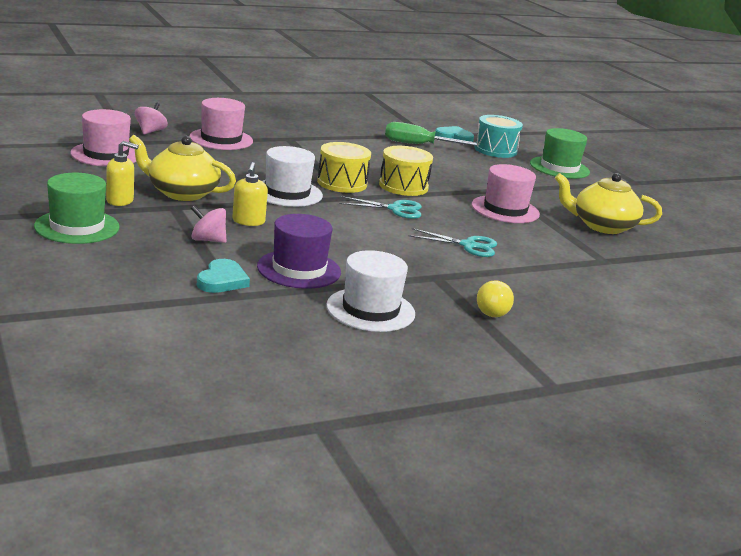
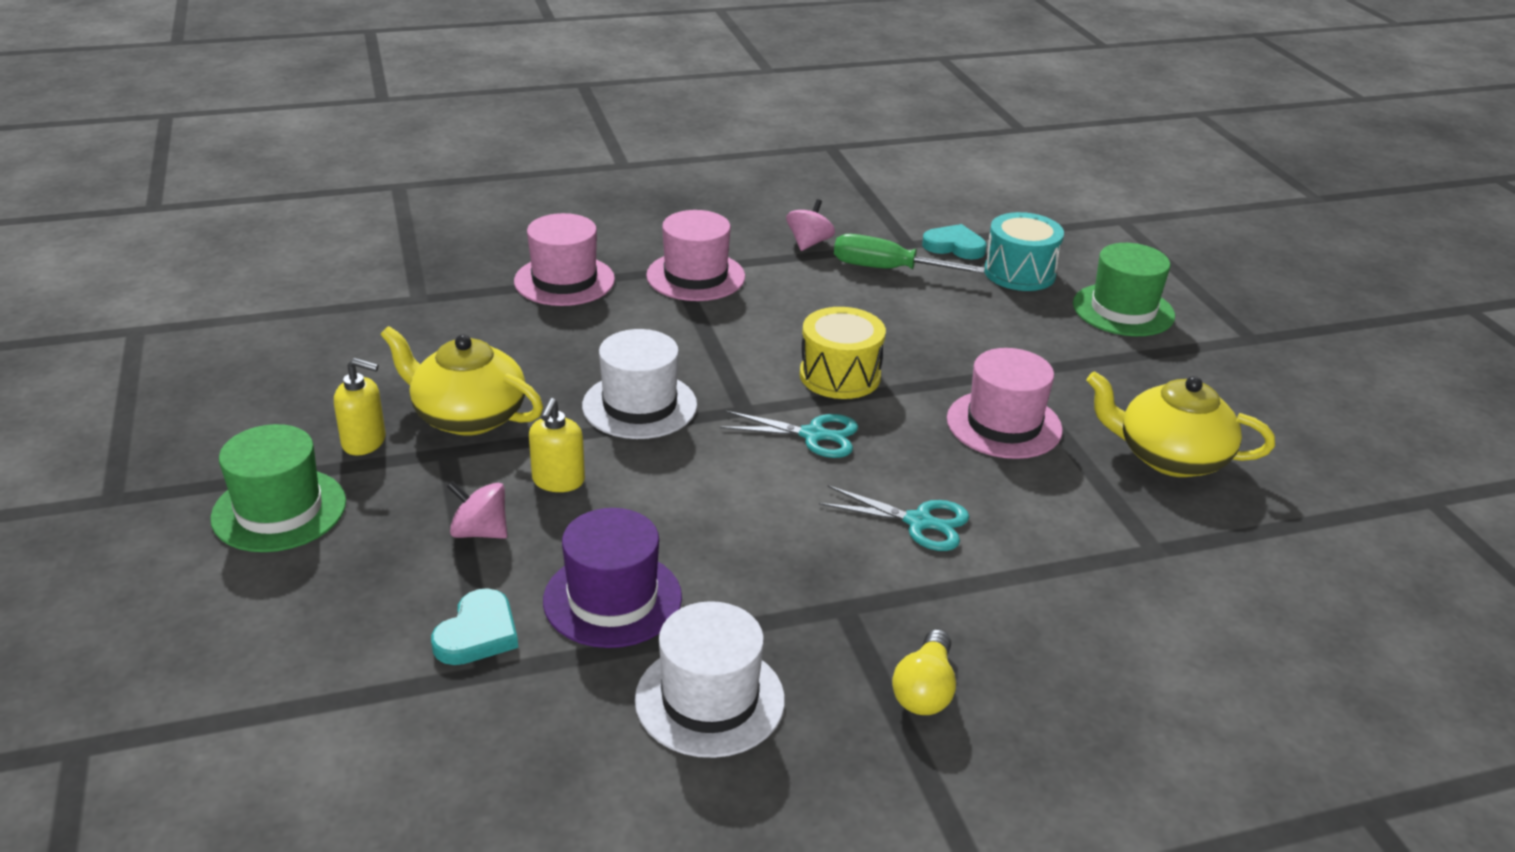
camera: 10 degrees right, 10 degrees up
pink hat [70,109,136,167] -> pink hat moved to [646,210,745,301]
pink spinning top [135,103,168,134] -> pink spinning top moved to [786,199,835,251]
yellow drum [317,142,371,193] -> none

